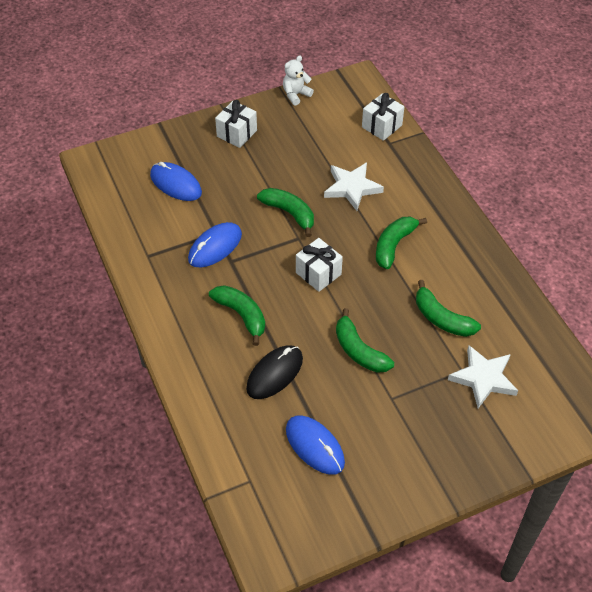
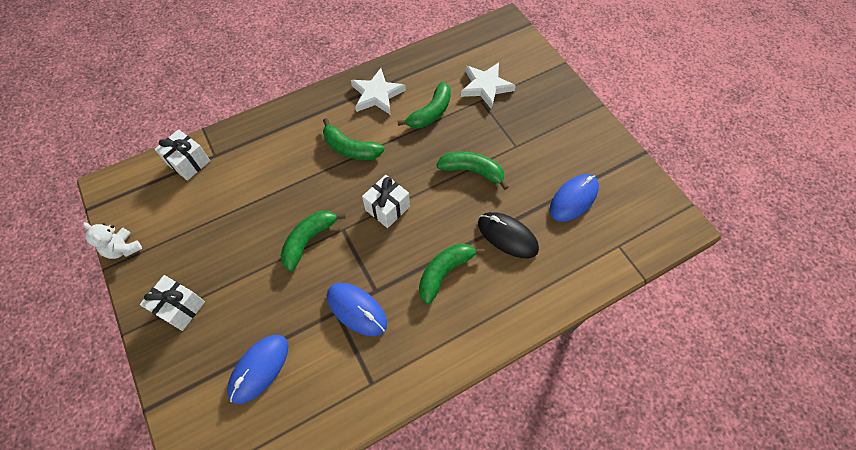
camera: 95 degrees left, 10 degrees up
white star [324,162,384,211] -> white star moved to [351,68,406,115]
green banana [336,308,394,373] -> green banana turned 120 degrees counterclockwise [436,151,509,190]

